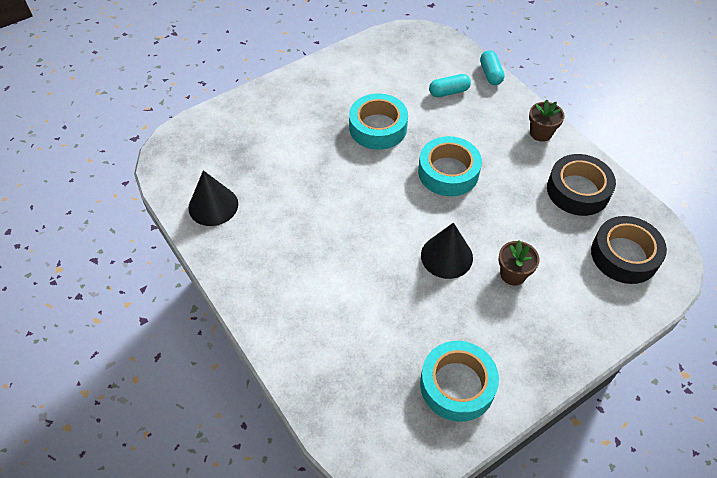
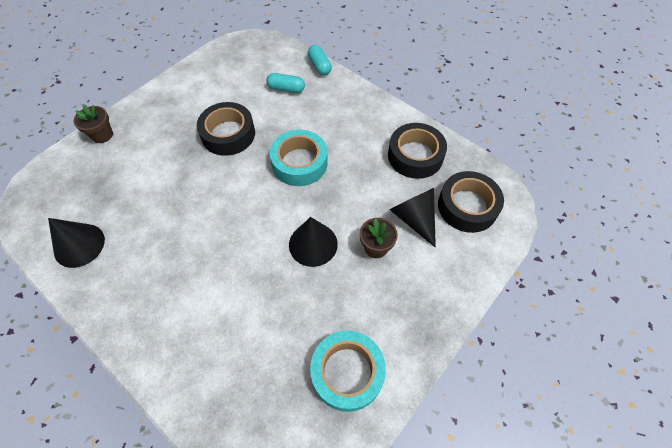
camera: 15 degrees left, 5 degrees up
turquoise tape [349,94,408,150] -> black tape [197,102,255,156]
turquoise capsule [429,74,471,97] -> turquoise capsule turned 45 degrees clockwise [266,73,305,93]
brown flower pot [529,99,565,142] -> brown flower pot moved to [74,105,113,143]
none -> black cone [390,188,436,248]

